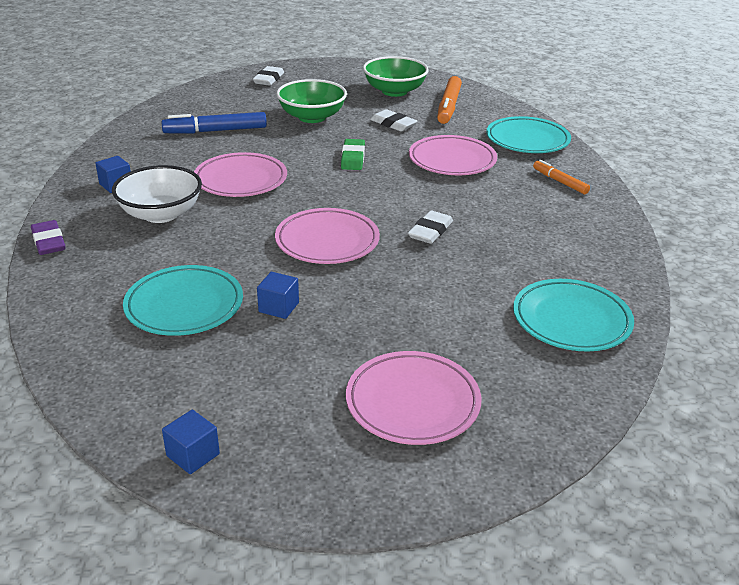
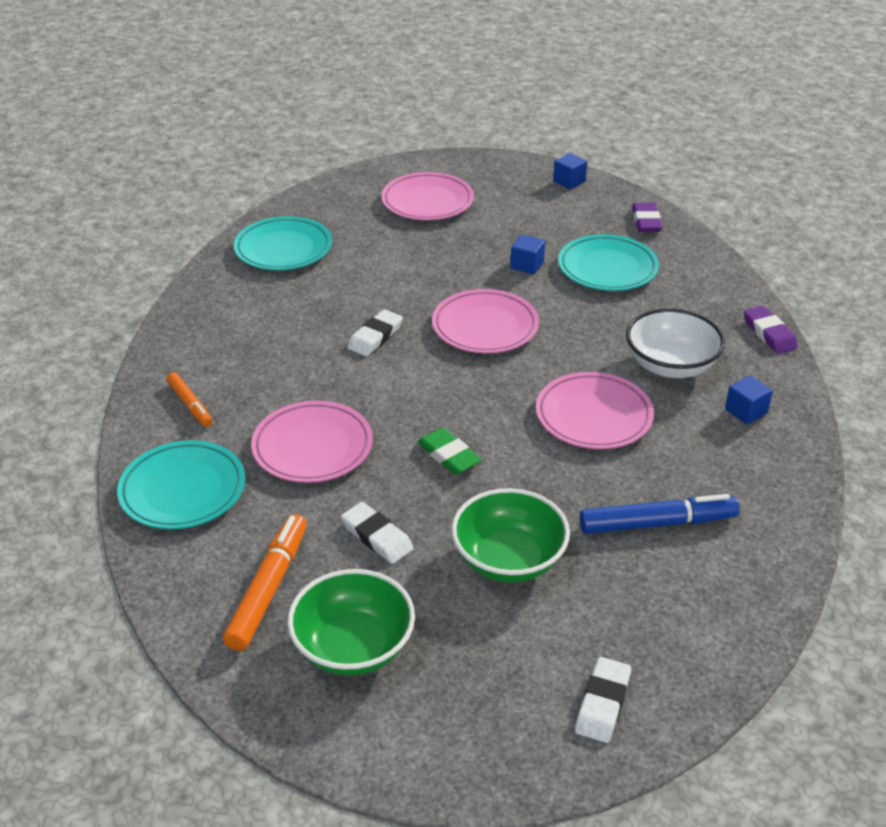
camera: 175 degrees left, 5 degrees up
green eraser [341,139,365,170] -> green eraser turned 45 degrees counterclockwise [417,428,482,475]
none -> purple eraser [632,203,662,232]

